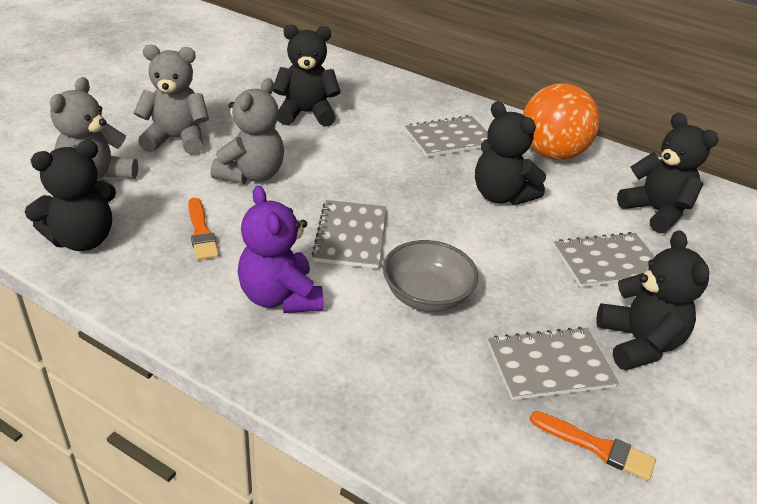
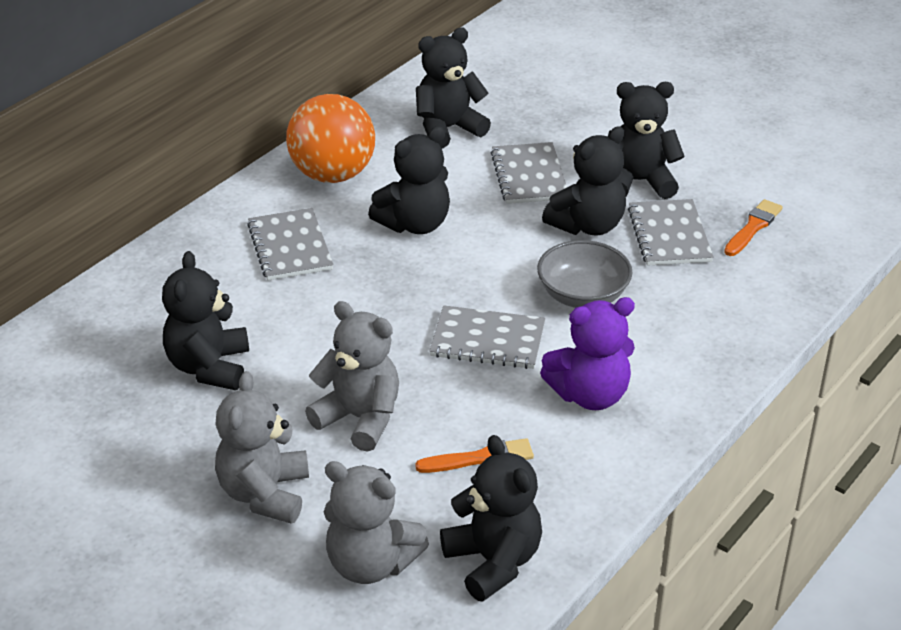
camera: 80 degrees left, 0 degrees up
none -> black teddy bear [542,126,626,235]

